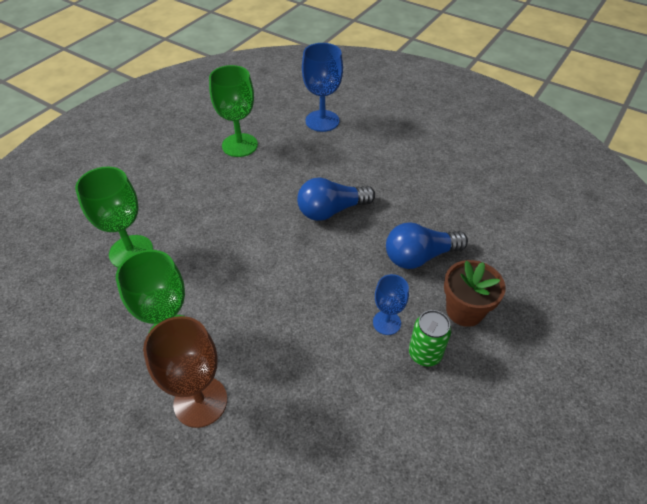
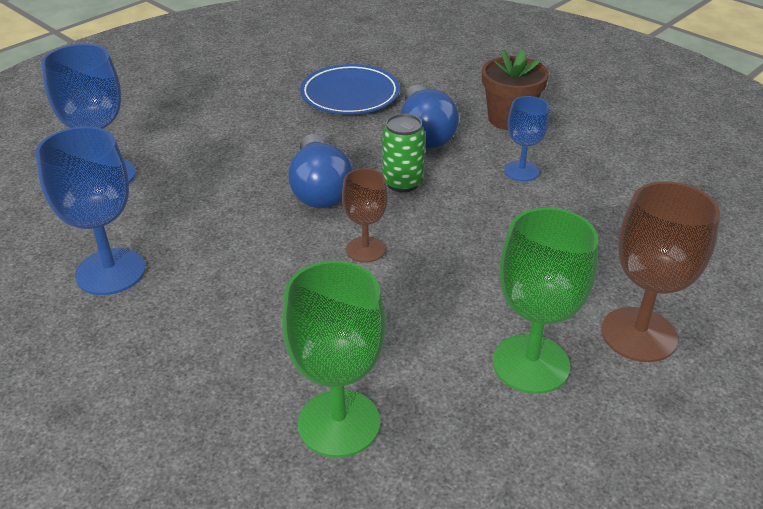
camera: 80 degrees left, 10 degrees down
green goblet [209,65,258,157] -> blue goblet [35,126,146,295]
green can [409,310,451,366] -> green can moved to [382,114,425,193]
none -> blue plate [300,64,400,115]
none -> brown goblet [342,168,388,263]

